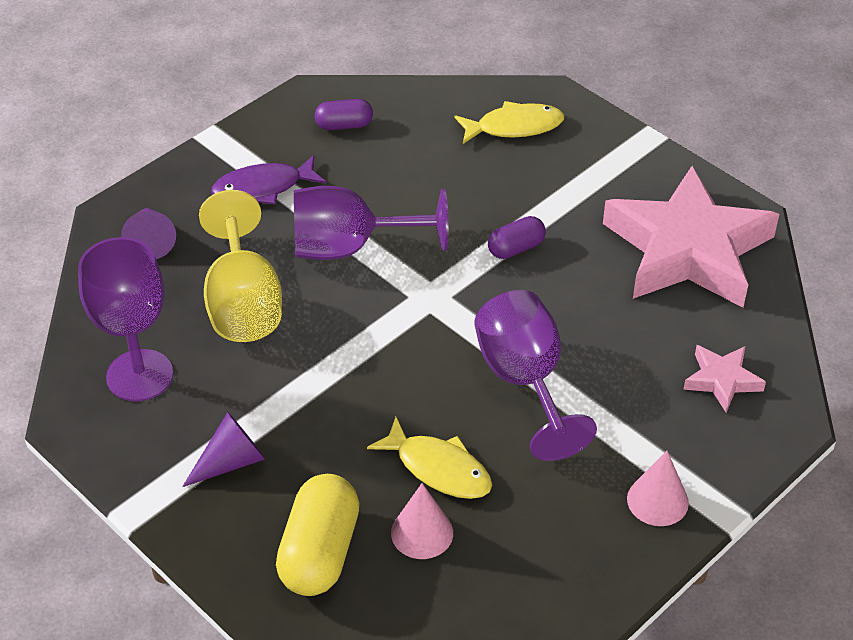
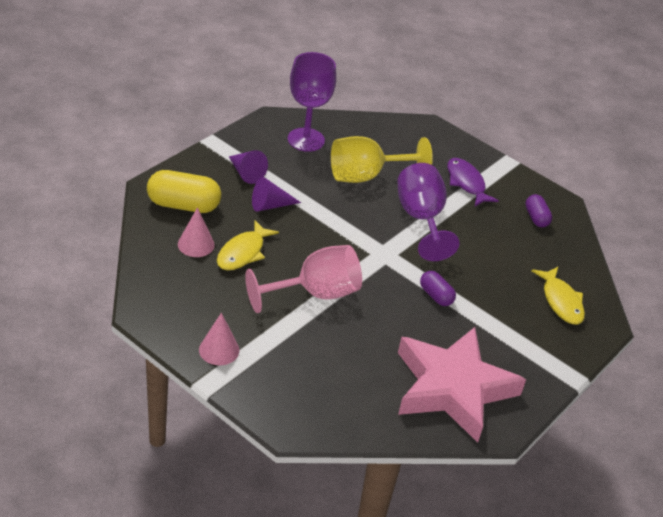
camera: 80 degrees right, 5 degrees down
purple cone [121,208,176,259] -> purple cone moved to [252,177,301,212]
purple goblet [474,290,597,461] -> pink goblet [245,245,362,313]
pink star [683,345,766,413] -> none

